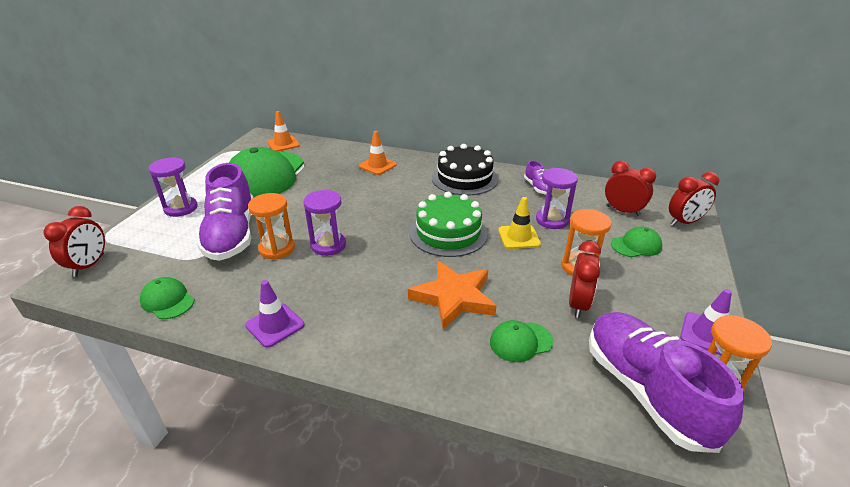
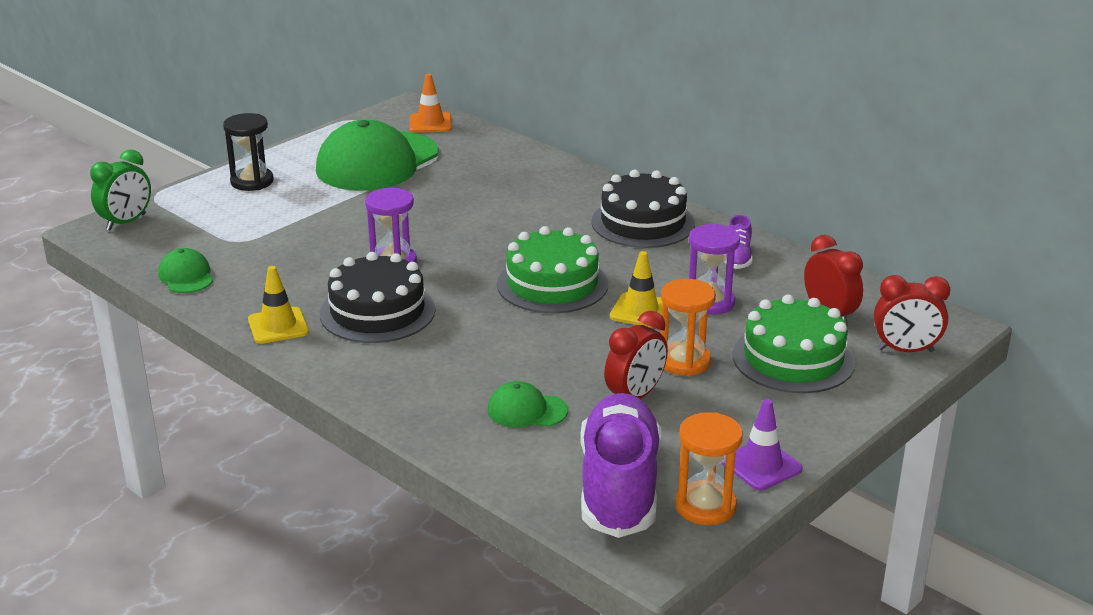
camera: 25 degrees right, 5 degrees down
red clock [43,206,105,277] -> green clock [90,149,151,230]
purple hourglass [149,157,198,217] -> black hourglass [223,113,274,191]
purple shoe [197,163,253,261] -> none
purple traffic cone [245,280,304,348] -> yellow traffic cone [248,266,309,344]
orange hourglass [248,193,295,260] -> none
orange traffic cone [359,131,397,175] -> none
orange star [408,261,496,330] -> none
green cap [611,227,662,257] -> green cake [732,295,855,393]
none -> black cake [320,252,436,343]

